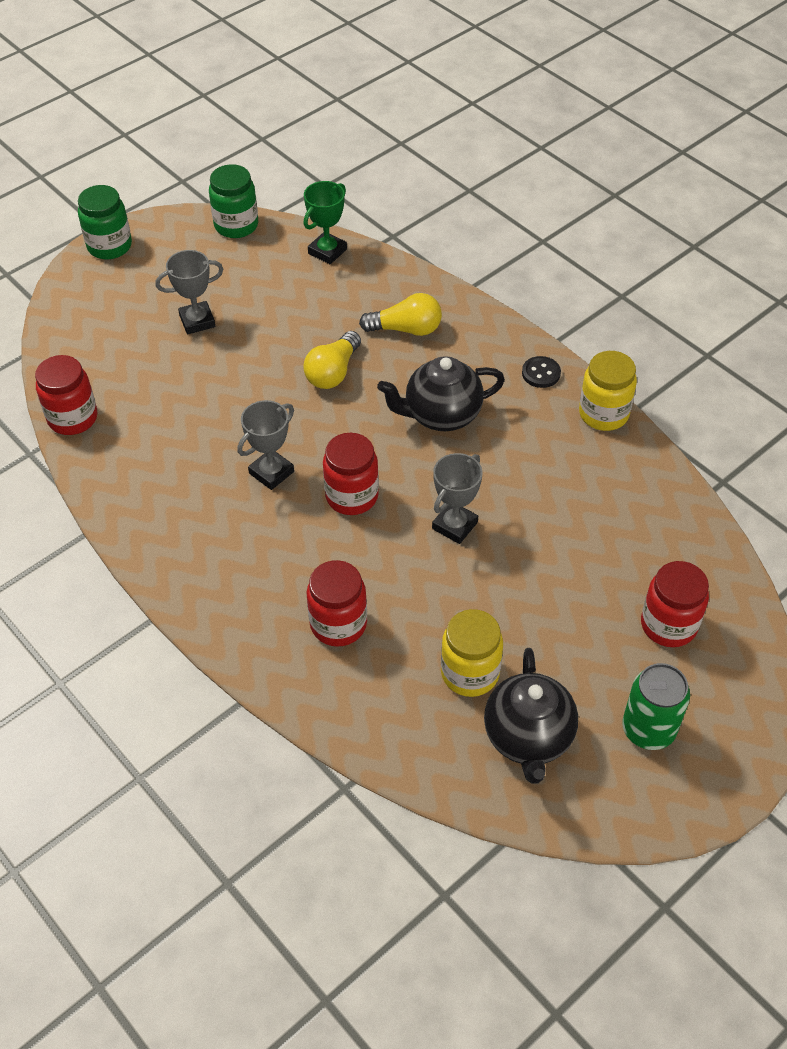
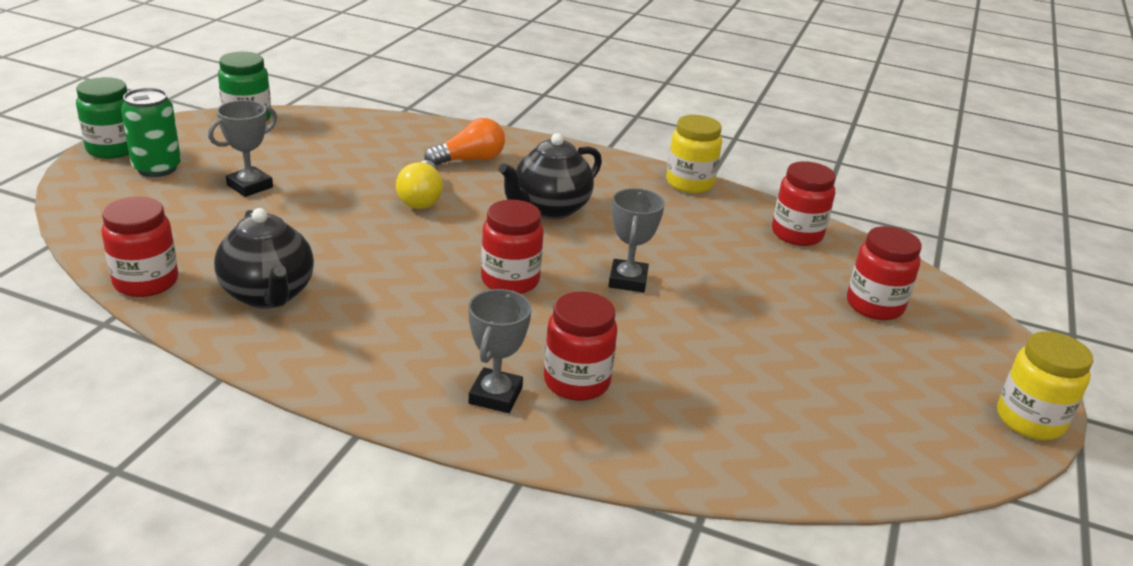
camera: 30 degrees left, 20 degrees down
grey trophy [237,400,294,490] -> grey trophy moved to [468,289,532,413]
green trophy [304,181,347,264] -> none
yellow light bulb [359,293,442,336] -> orange light bulb [424,118,505,166]
yellow jar [441,609,503,697] -> yellow jar moved to [997,331,1093,440]
black teapot [484,648,578,784] -> black teapot moved to [214,208,314,308]
black button [522,356,561,388] -> none
green can [622,663,690,750] -> green can moved to [121,88,181,177]
none -> red jar [772,161,836,246]

